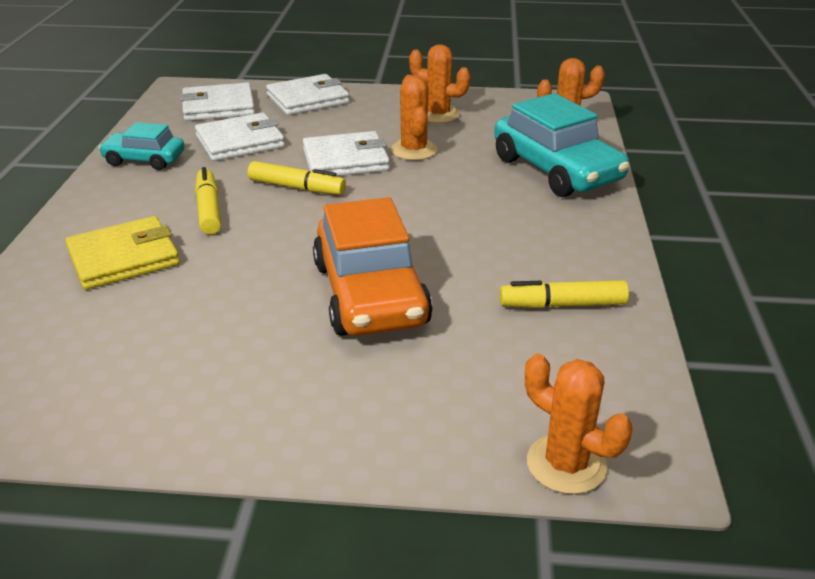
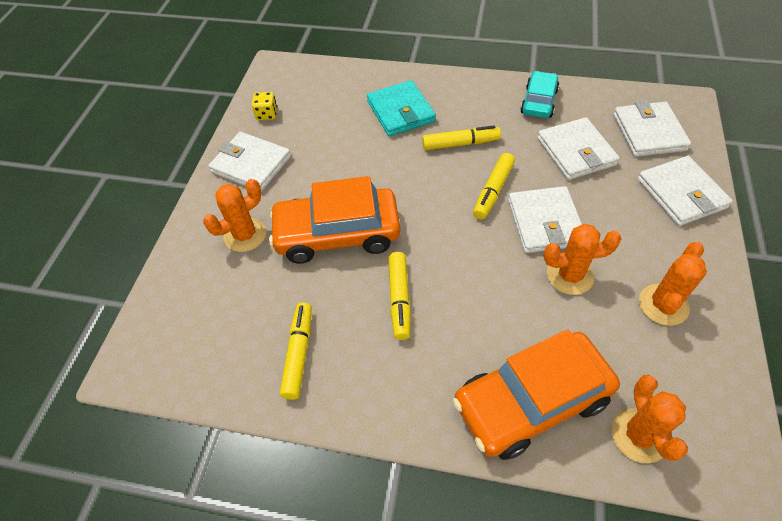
camera: 100 degrees right, 20 degrees up
yellow wallet [65,216,180,290] -> turquoise wallet [367,80,436,137]
turquoise car [494,93,630,197] -> orange car [453,329,620,460]
orange cactus [525,354,633,494] -> orange cactus moved to [203,179,266,252]
none -> white wallet [208,132,291,192]
none -> yellow dice [252,92,277,120]
none -> yellow marker [388,252,411,340]

